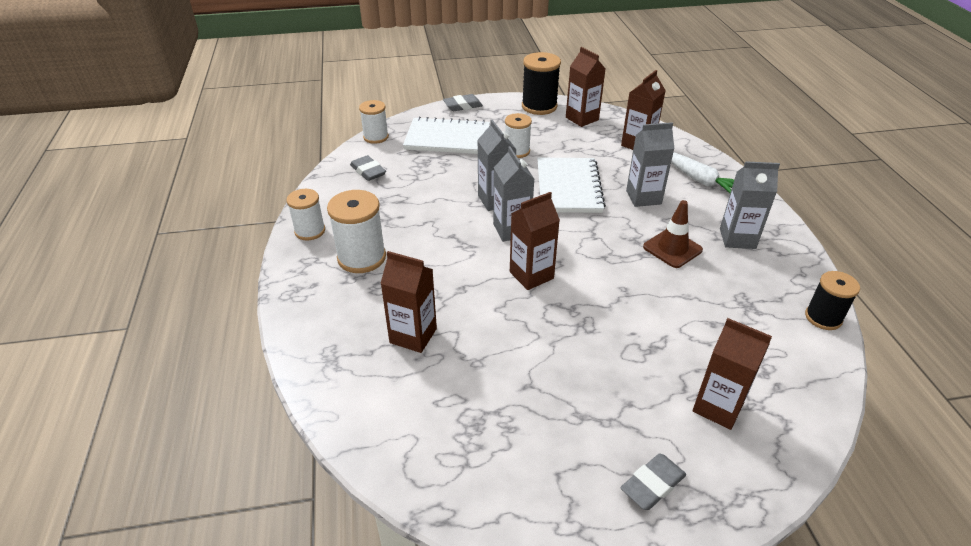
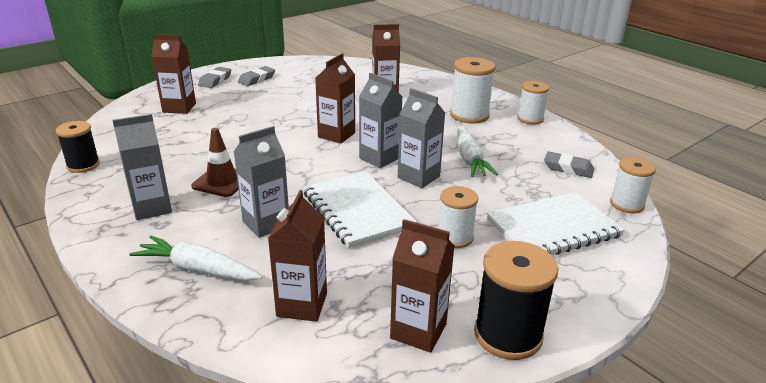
camera: 150 degrees right, 10 degrees down
grey eraser [443,94,483,111] -> grey eraser moved to [238,66,275,86]
none -> white carrot [457,125,498,177]

